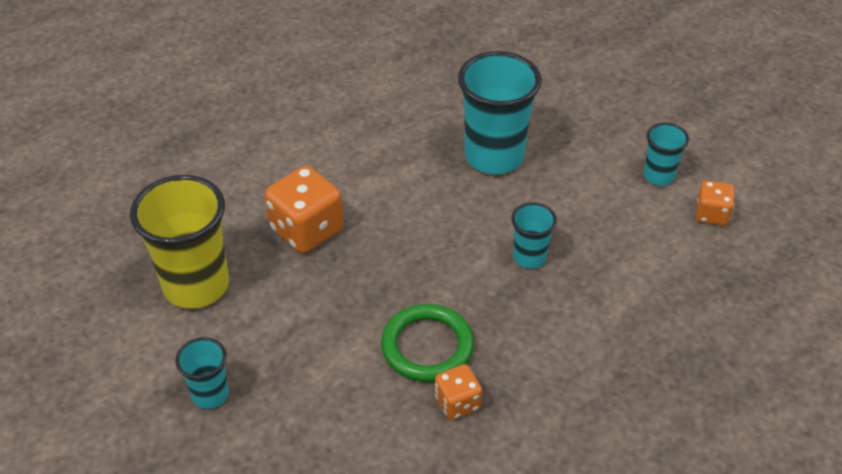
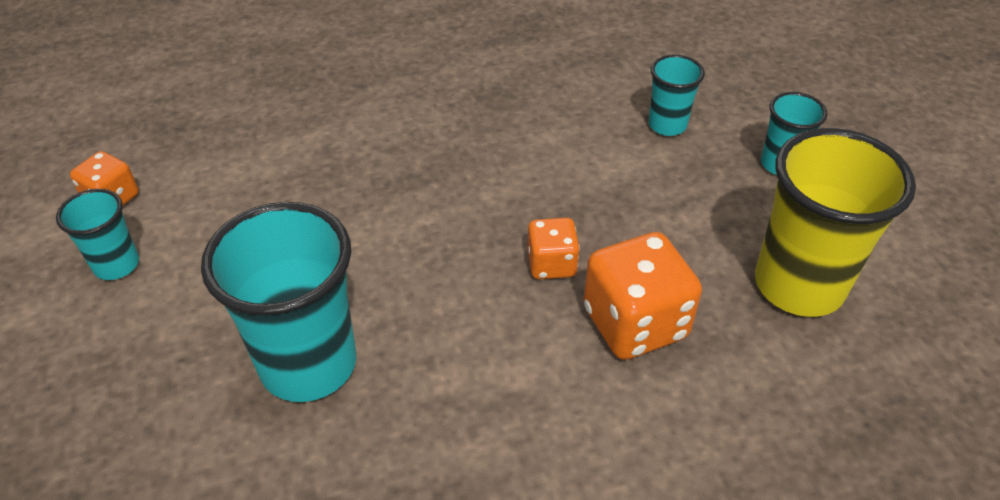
camera: 160 degrees left, 0 degrees up
green ring [381,304,474,382] -> none
orange dice [435,364,482,420] -> orange dice moved to [527,218,580,279]
turquoise cup [511,202,557,269] -> turquoise cup moved to [648,54,705,136]

